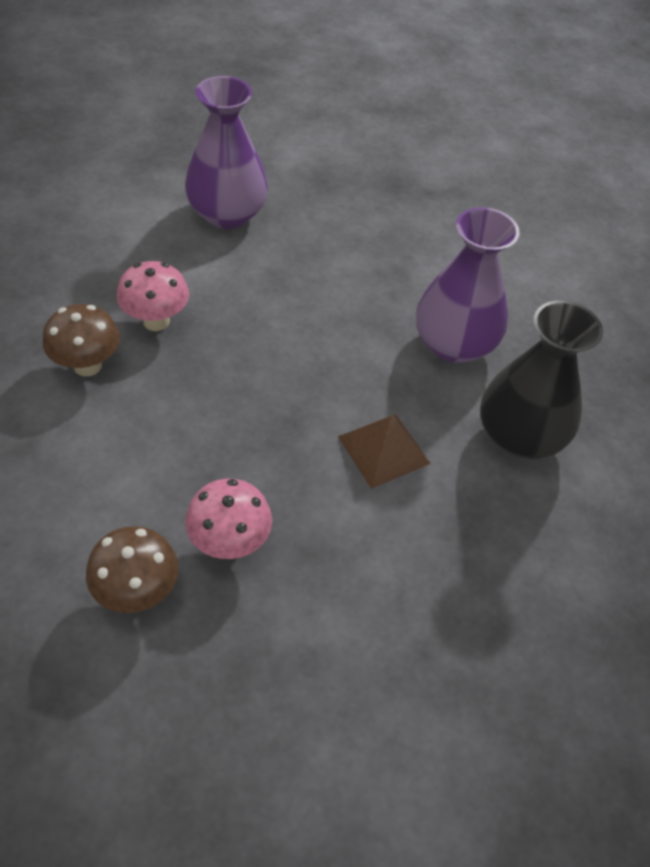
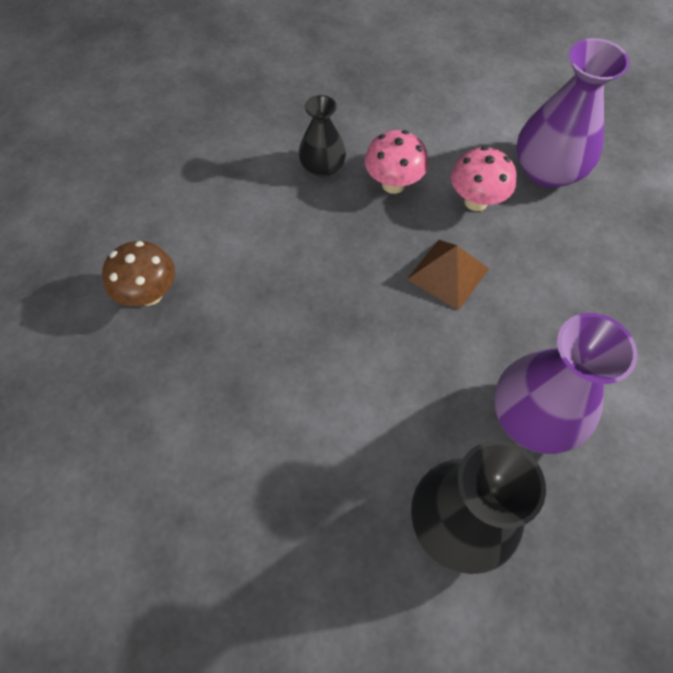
camera: 70 degrees right, 10 degrees up
brown mushroom [43,304,120,376] -> black vase [299,95,346,177]
pink mushroom [185,479,272,559] -> pink mushroom moved to [451,146,517,211]
brown pyramid [338,414,431,489] -> brown pyramid moved to [407,240,489,310]

